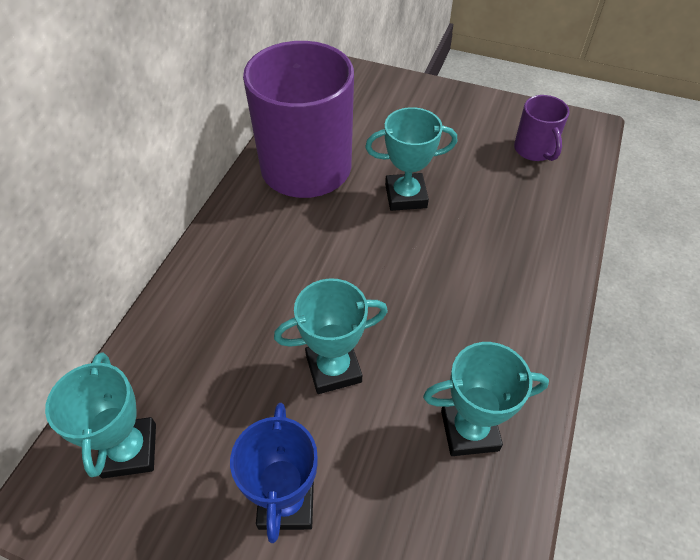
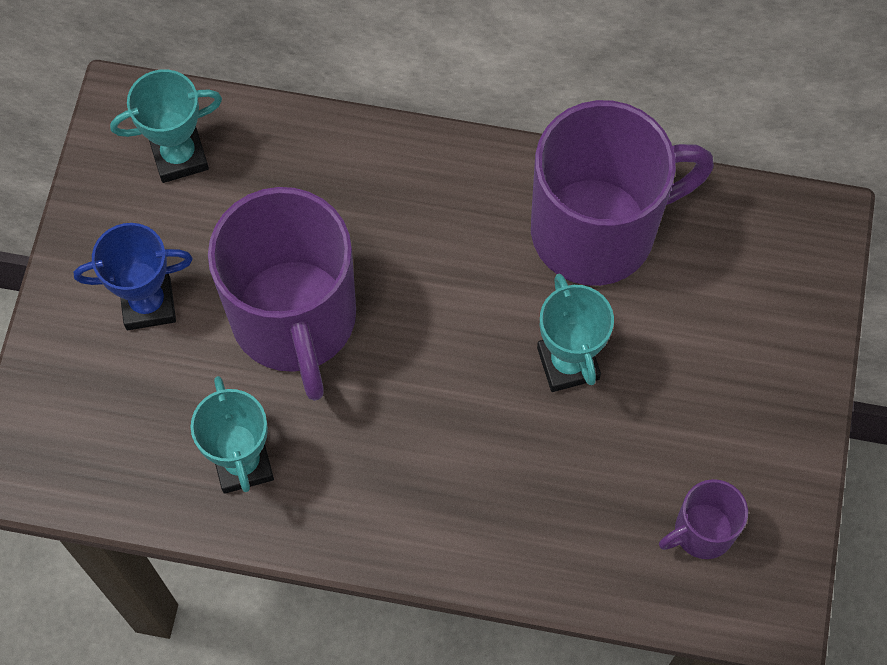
camera: 80 degrees right, 15 degrees up
turquoise trophy [274,278,388,394] -> purple mug [208,187,356,401]

